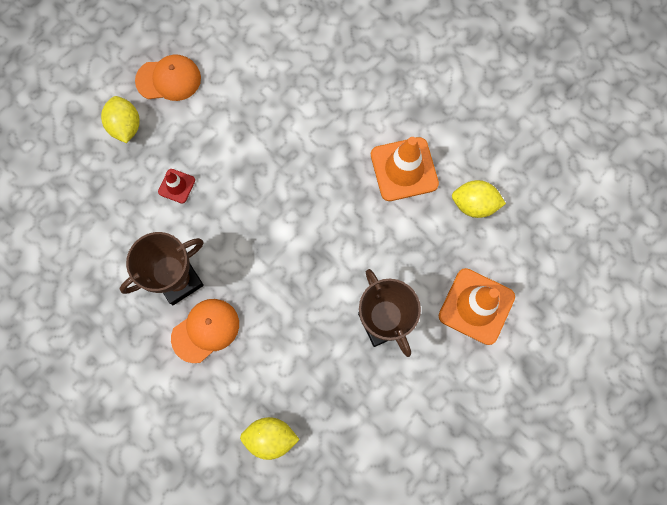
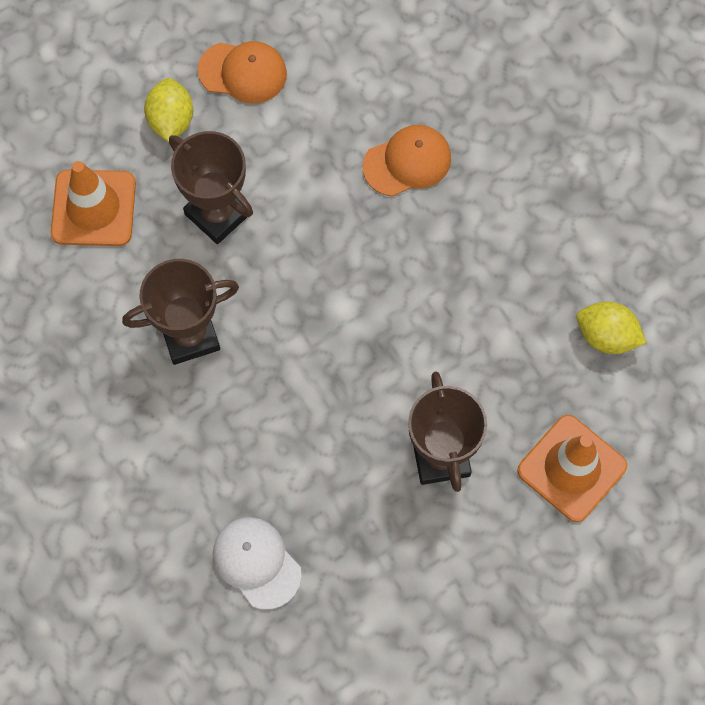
camera: 15 degrees right, 5 degrees down
red traffic cone [158,169,195,203] -> brown trophy [169,131,253,244]
orange cap [171,299,239,363] -> orange cap moved to [363,125,451,197]
yellow lemon [240,417,300,460] -> white cap [213,517,302,610]
orange traffic cone [371,137,439,201] -> orange traffic cone moved to [51,161,136,246]

